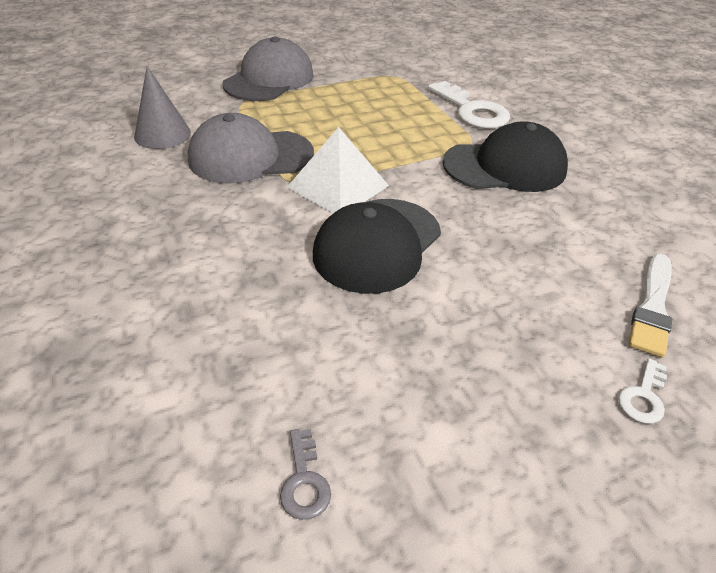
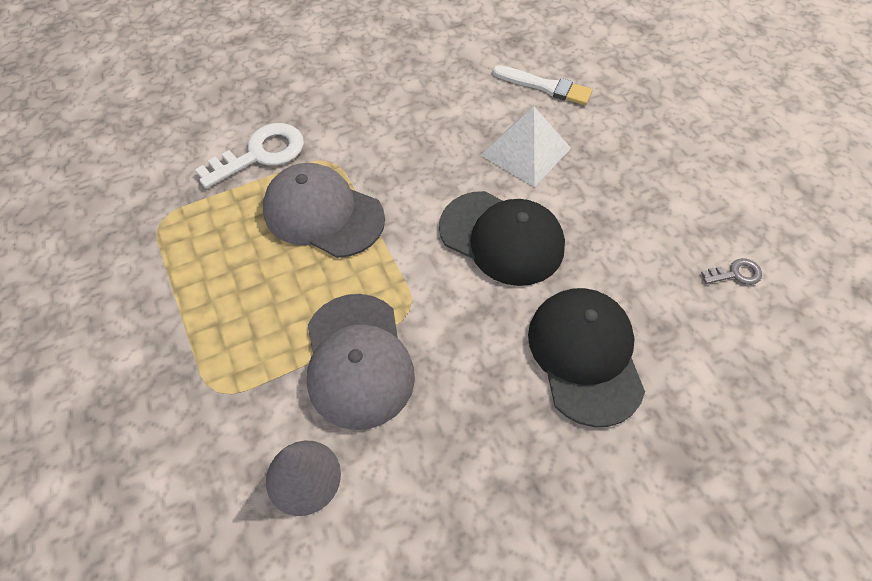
camera: 90 degrees left, 15 degrees up
grey cap [222,37,314,101] -> grey cap moved to [263,163,385,258]
white pyramid [287,127,389,213] -> white pyramid moved to [481,107,571,187]
black cap [443,121,568,192] -> black cap moved to [528,288,645,427]
white key [618,358,667,424] -> none

